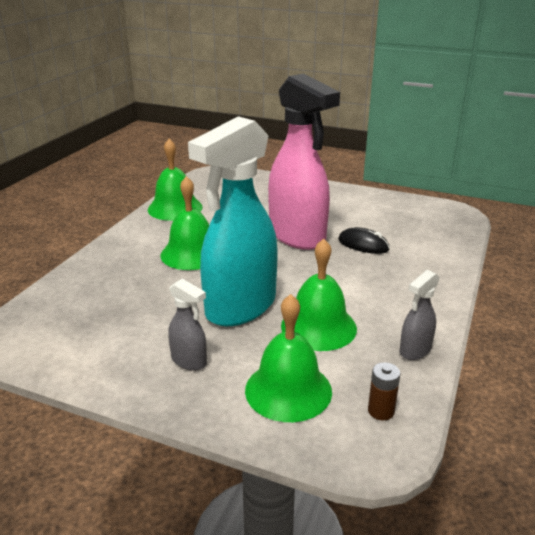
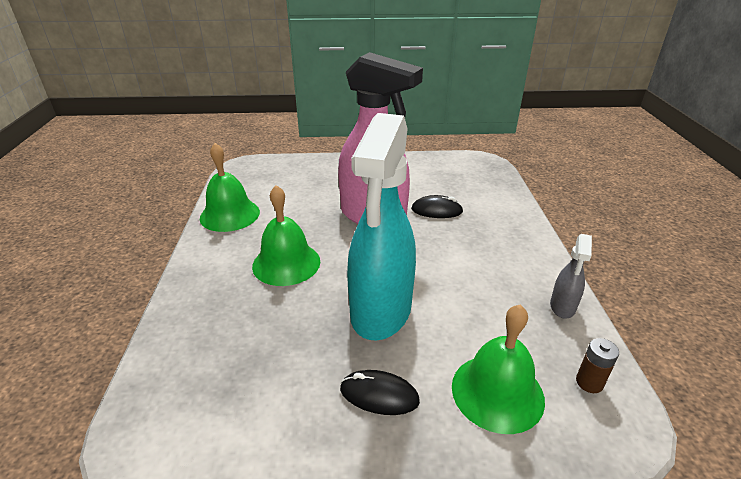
camera: 25 degrees left, 5 degrees up
grey spray bottle [168,279,207,371] -> black mouse [340,370,420,415]
green bell [281,239,357,351] -> none

